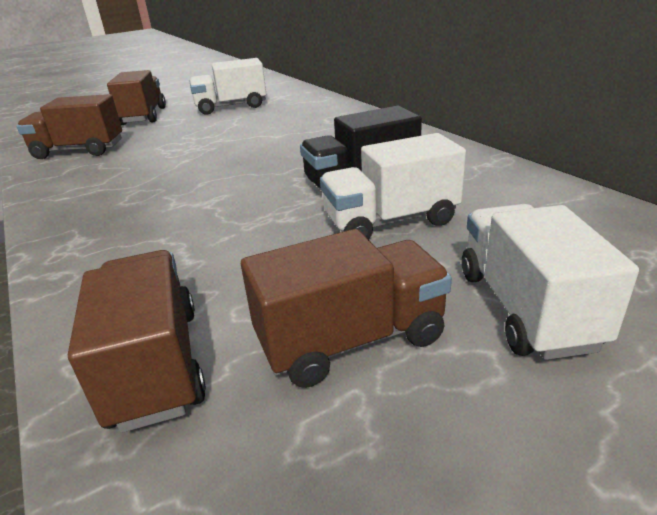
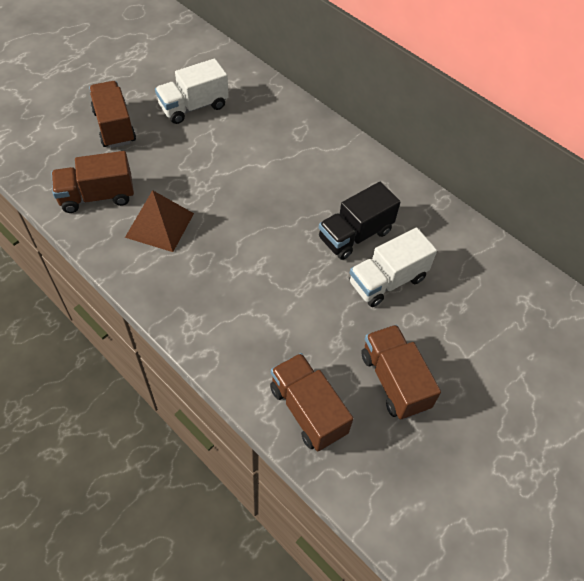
camera: 20 degrees left, 25 degrees up
brown truck [241,229,452,388] -> brown truck turned 75 degrees counterclockwise [361,325,441,420]
white truck [462,204,639,360] -> none
none -> brown pyramid [125,190,194,252]

